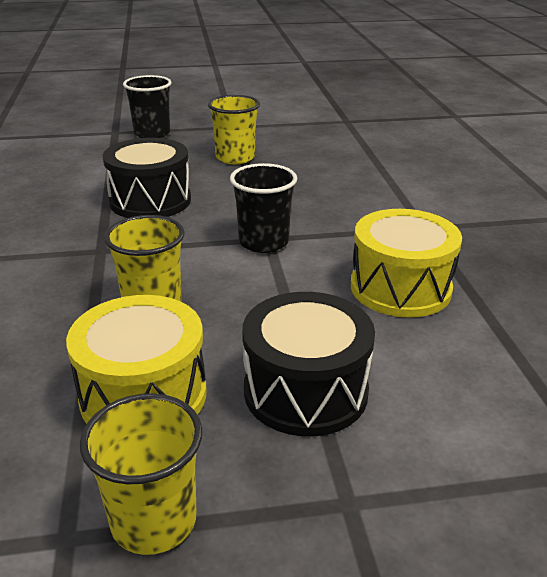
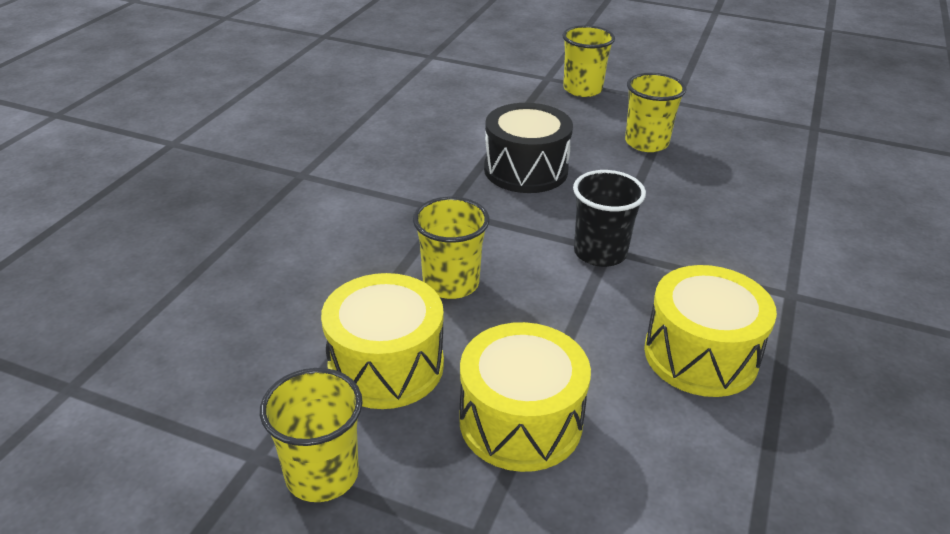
camera: 30 degrees right, 5 degrees up
black cup [123,75,172,138] -> yellow cup [562,25,615,97]
black drum [242,292,375,436] -> yellow drum [459,322,591,472]

